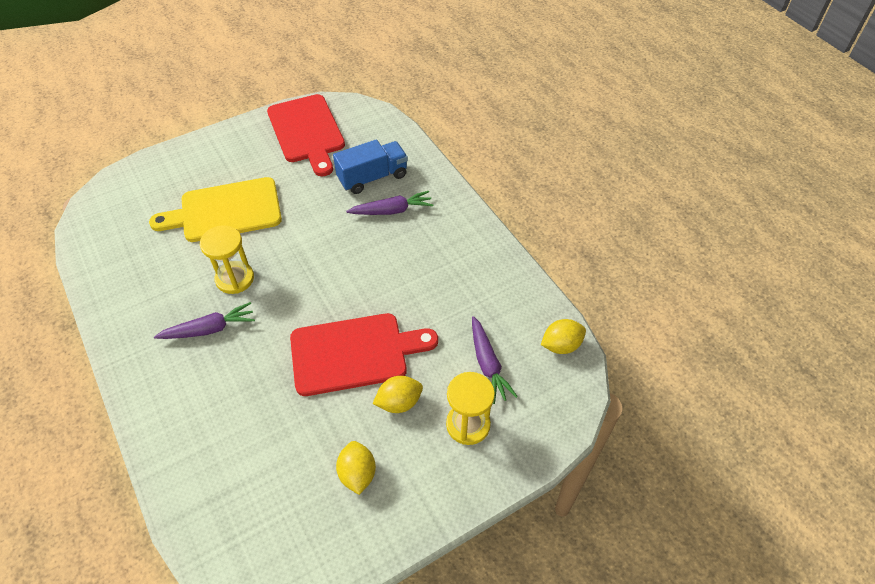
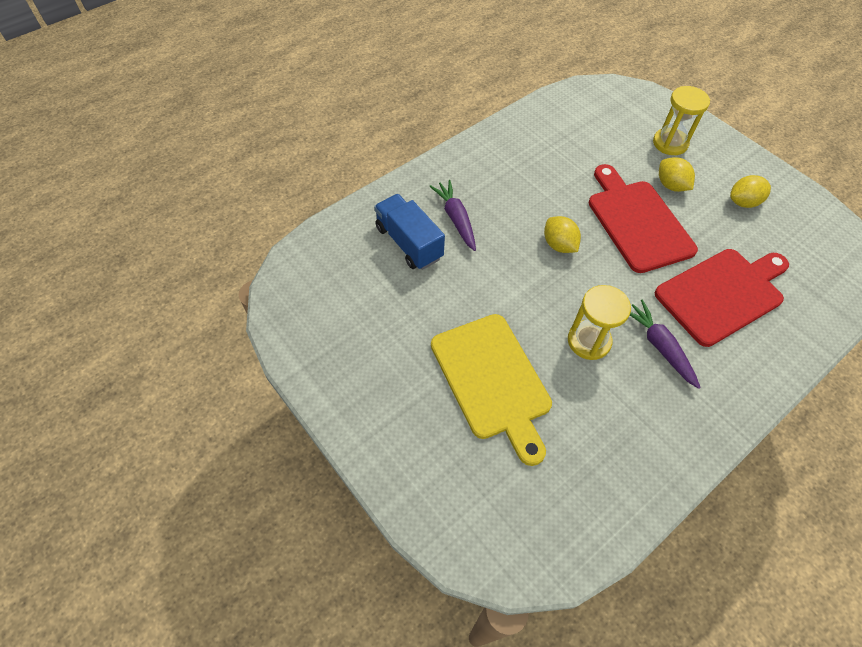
camera: 100 degrees left, 5 degrees up
red cutting board [267,94,345,176] -> red cutting board moved to [655,249,789,347]
purple carrot [472,316,518,404] -> none
yellow lemon [541,319,586,354] -> yellow lemon moved to [544,216,581,253]

